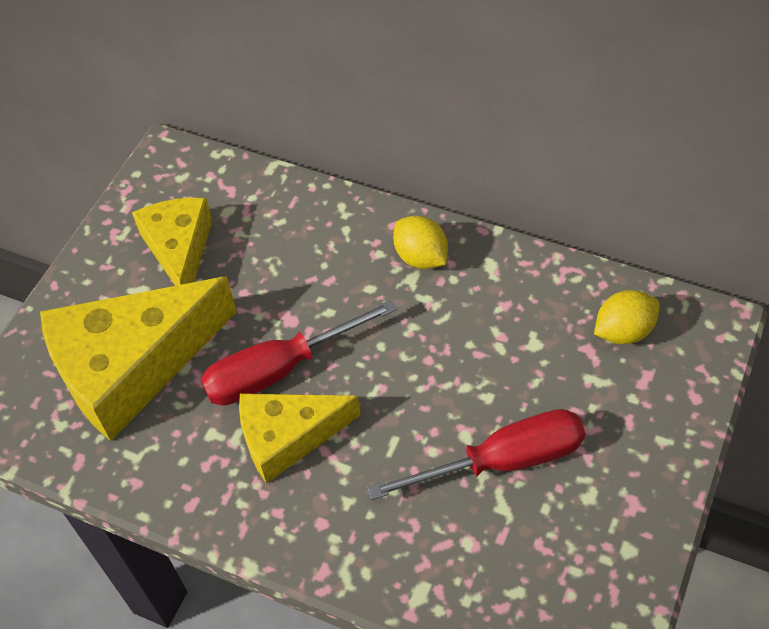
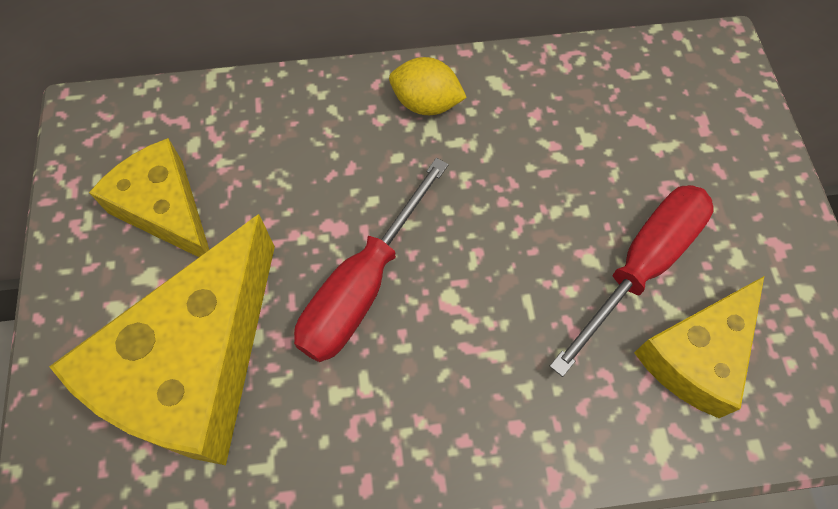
camera: 35 degrees left, 10 degrees up
yellow cheese [239,393,361,484] -> yellow cheese moved to [634,276,764,418]
yellow lemon [594,290,659,345] -> none

